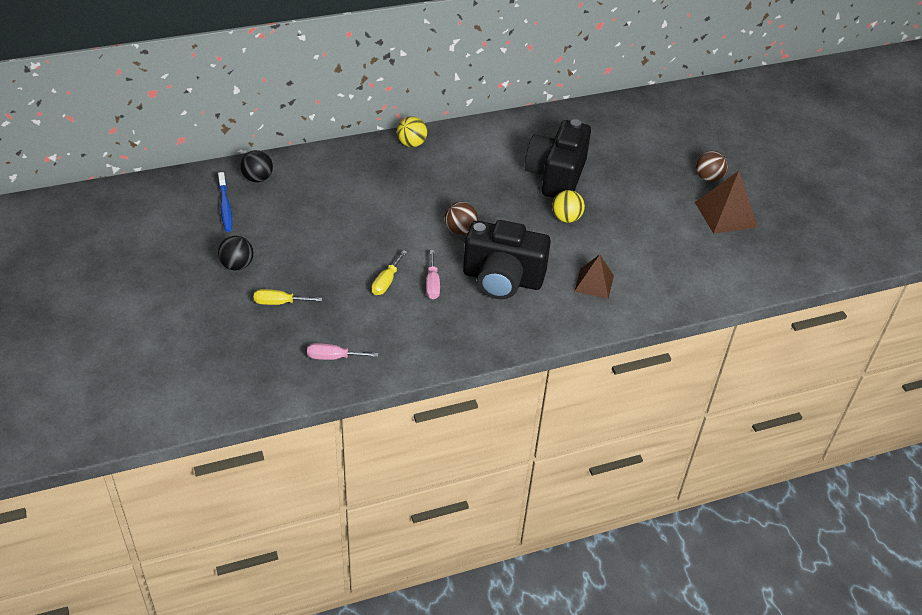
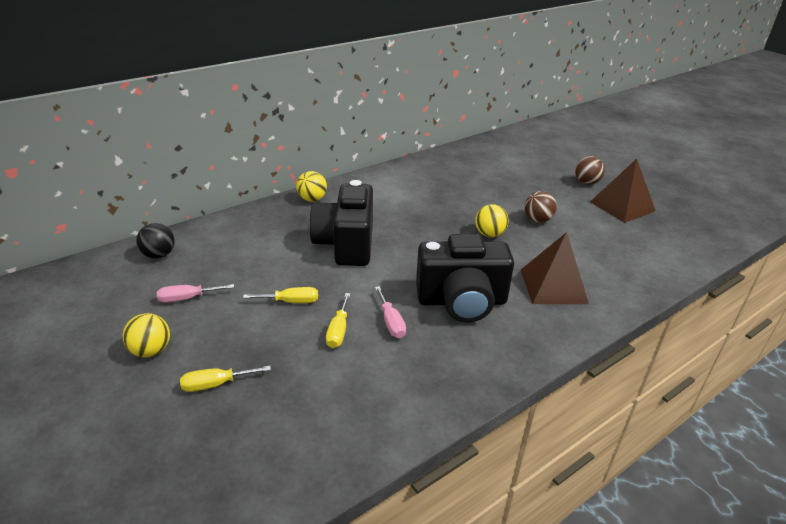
camera: 15 degrees left, 10 degrees down
blue toothbrush [218,172,232,232] -> none
black ball [218,236,253,271] -> yellow ball [123,313,170,357]
pink screwdriver [307,343,379,360] -> pink screwdriver moved to [157,284,234,303]
brown ball [445,202,478,235] -> brown ball moved to [524,191,557,223]
black camera [525,119,591,198] -> black camera moved to [309,180,373,266]
brown pyramid [574,254,614,299] -> brown pyramid [521,232,589,304], size x1.51
none -> yellow screwdriver [243,287,318,303]

